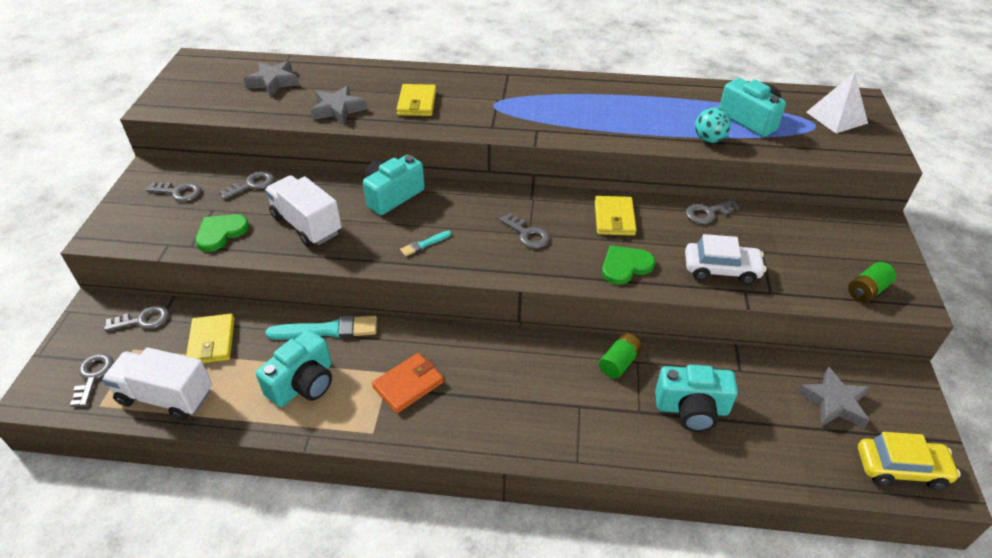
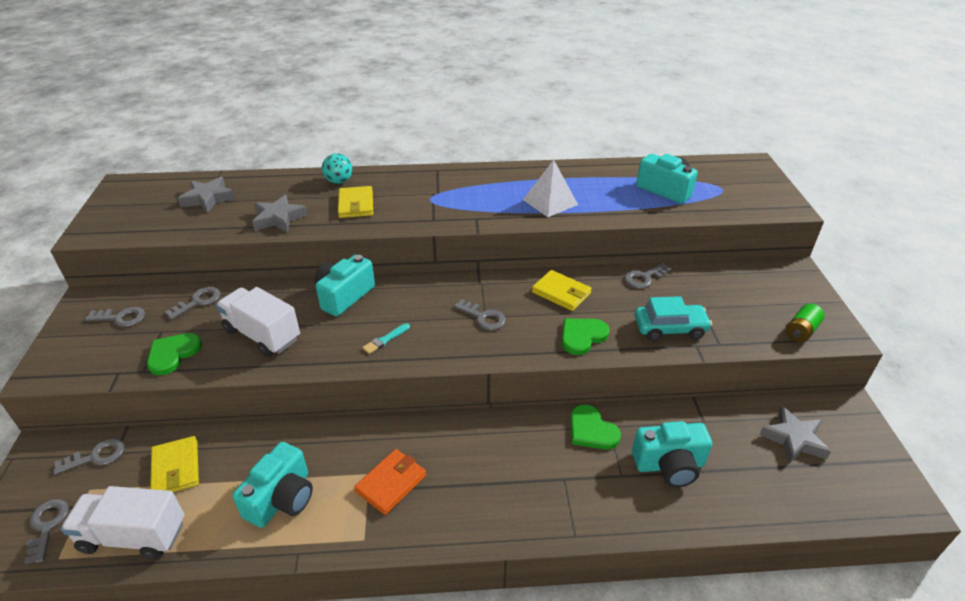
camera: 10 degrees left, 5 degrees down
turquoise brush [265,315,377,340] -> none
yellow wallet [595,196,636,236] -> yellow wallet turned 45 degrees counterclockwise [532,270,592,311]
green battery [599,333,642,379] -> green heart [570,404,621,450]
white car [685,234,767,285] -> turquoise car [635,296,712,341]
turquoise ball [695,107,731,143] -> turquoise ball moved to [322,153,352,184]
white pyramid [806,72,868,133] -> white pyramid moved to [523,160,578,217]
yellow car [858,432,961,490] -> none

